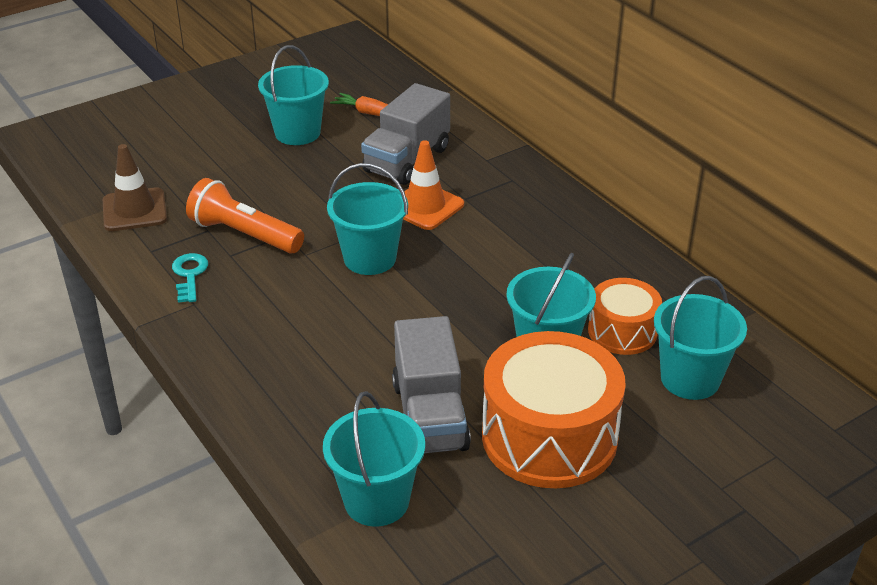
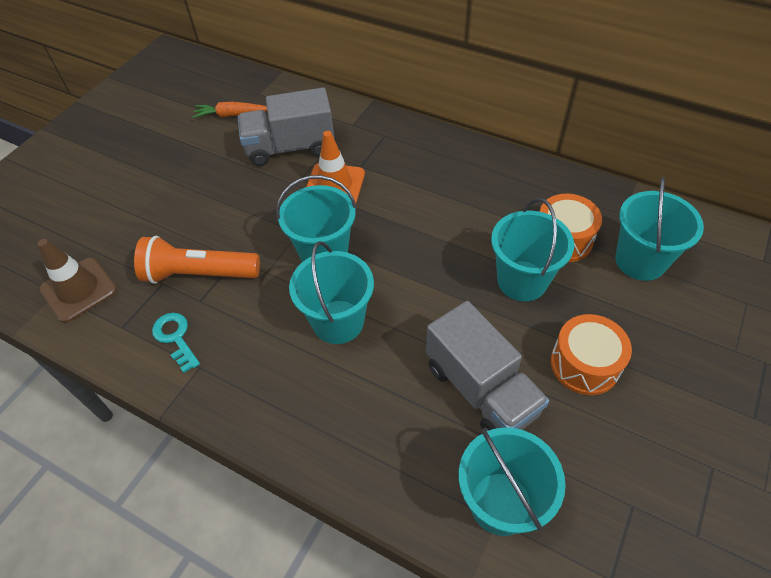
camera: 25 degrees left, 15 degrees up
turquoise bucket [258,45,329,145] -> turquoise bucket moved to [289,241,374,344]
grey truck [361,83,450,185] -> grey truck turned 75 degrees clockwise [238,88,335,166]
orange drum [482,331,626,488] -> orange drum [551,314,632,395], size x0.56

